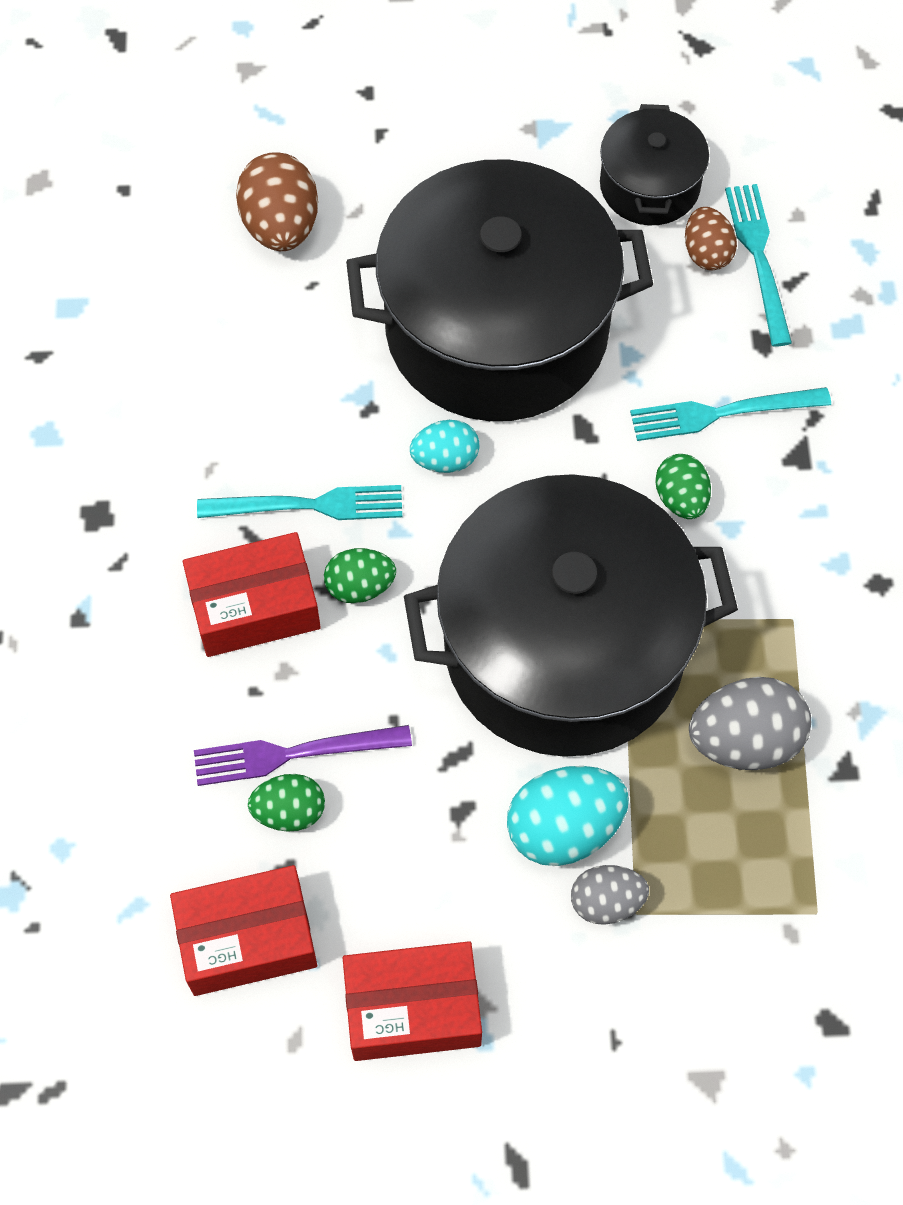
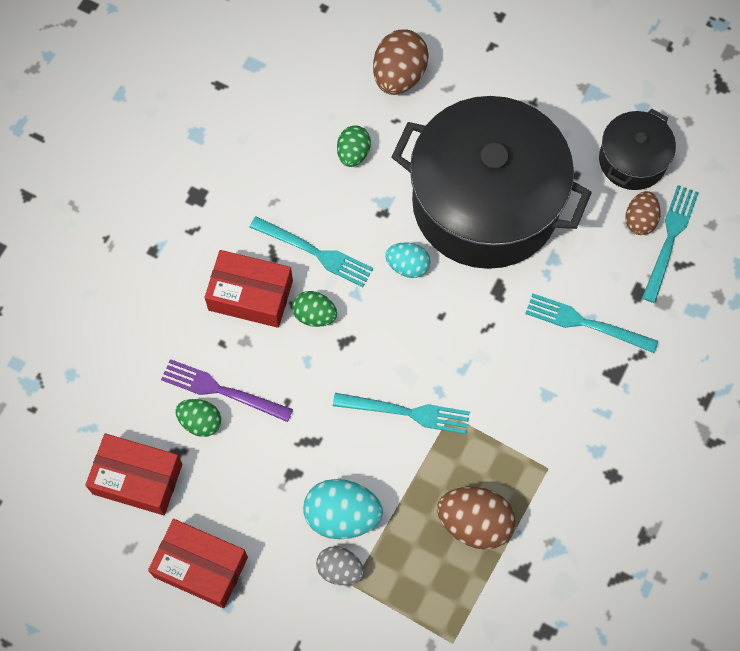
camera: 30 degrees right, 5 degrees up
black pot [404,474,738,757] -> turquoise fork [333,393,470,434]
green egg [655,454,711,519] -> green egg moved to [337,125,371,167]
grey egg [689,677,811,770] -> brown egg [437,487,516,550]

